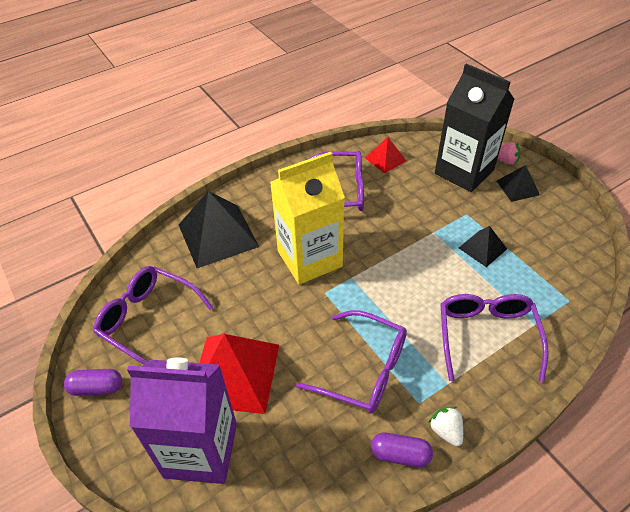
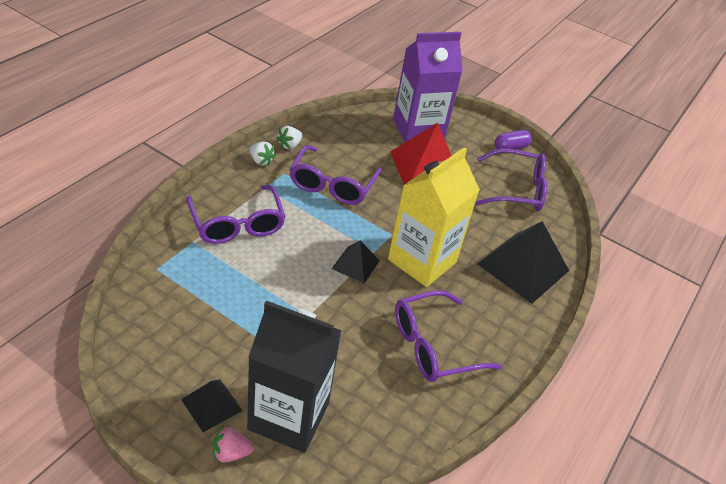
camera: 150 degrees right, 5 degrees down
purple glasses [296,310,407,413] -> purple glasses turned 75 degrees counterclockwise [290,145,382,205]
red pyramid [365,137,406,174] -> none
purple capsule [371,432,433,467] -> white strawberry [276,126,303,149]
black pyramid [459,226,507,267] -> black pyramid moved to [331,241,380,283]

